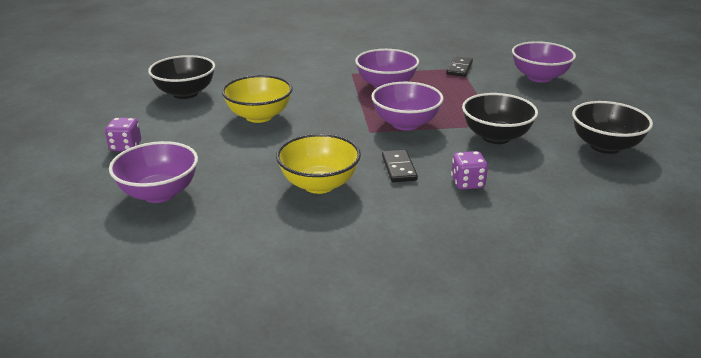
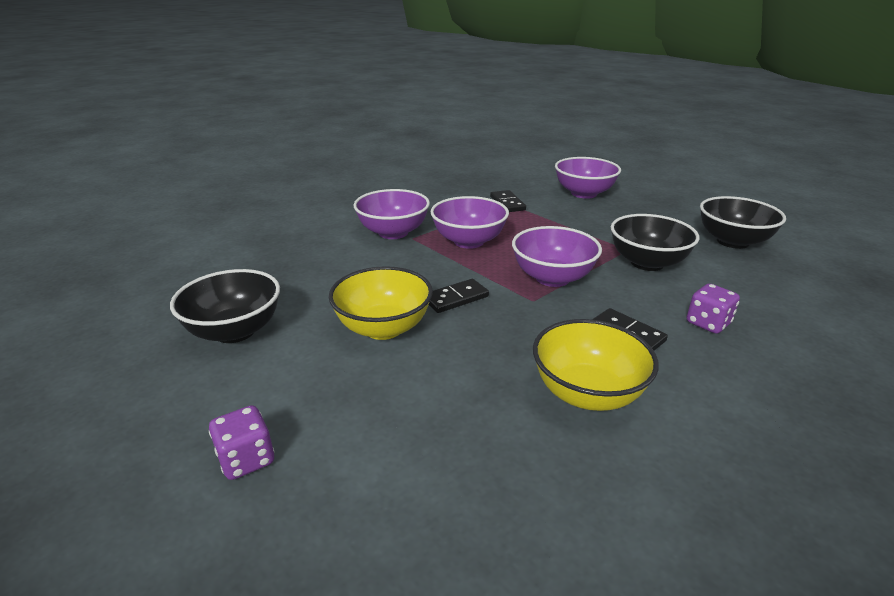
camera: 35 degrees left, 0 degrees up
purple bowl [109,141,198,203] -> purple bowl moved to [354,189,430,239]
none -> black domino [429,279,489,313]

